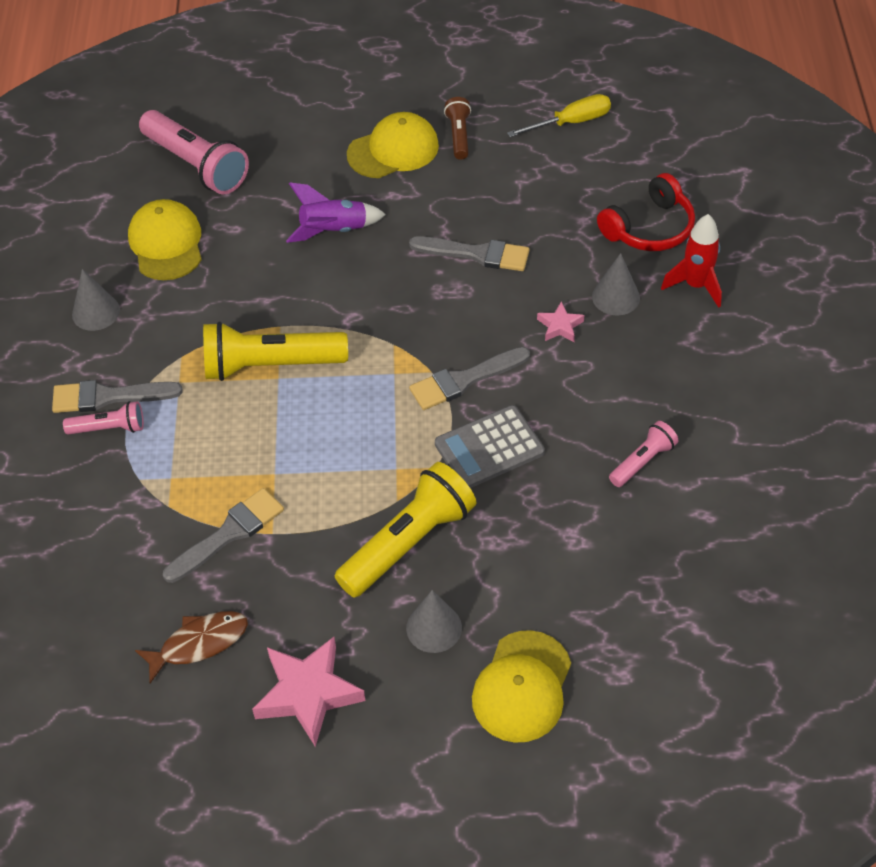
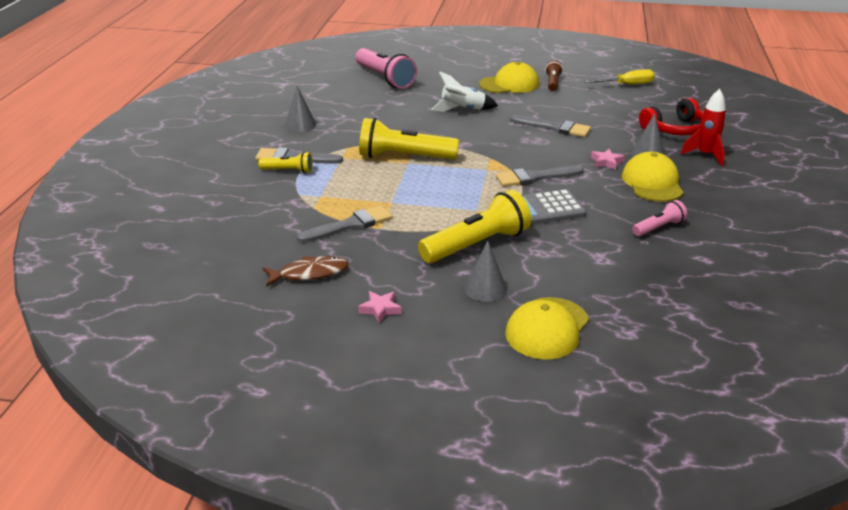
camera: 10 degrees right, 20 degrees down
pink flashlight [63,401,144,435] -> yellow flashlight [259,152,313,173]
yellow cap [128,199,202,280] -> yellow cap moved to [622,152,683,202]
pink star [252,637,366,747] -> pink star [358,291,402,323], size x0.50
purple rocket [286,182,386,243] -> white rocket [431,72,498,112]

